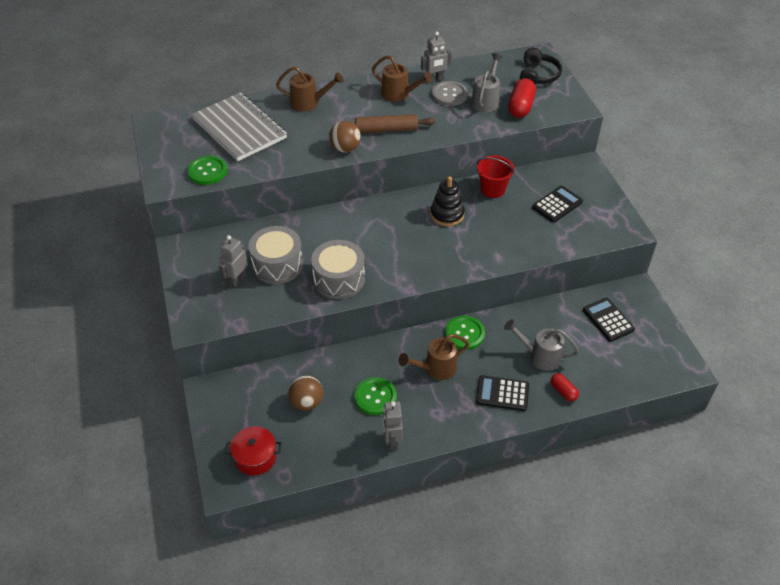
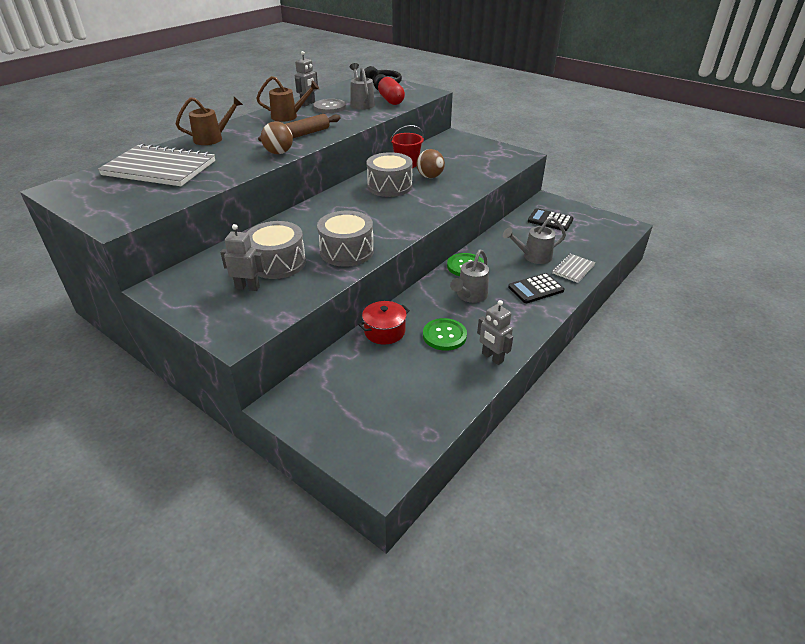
camera: 35 degrees left, 10 degrees down
green button [187,155,227,185] -> none
grey robot [218,235,248,288] -> grey robot turned 105 degrees clockwise [220,224,265,291]
red pot [225,426,282,475] -> red pot moved to [358,301,410,344]
brown ball [288,375,323,411] -> brown ball moved to [417,149,445,178]
brown watering can [398,334,469,380] -> grey watering can [450,249,489,303]
black stacking toy [430,176,465,226] -> grey drum [366,152,413,197]
black calculator [532,186,583,223] -> none
red capsule [551,373,579,401] -> grey notebook [552,254,596,283]

